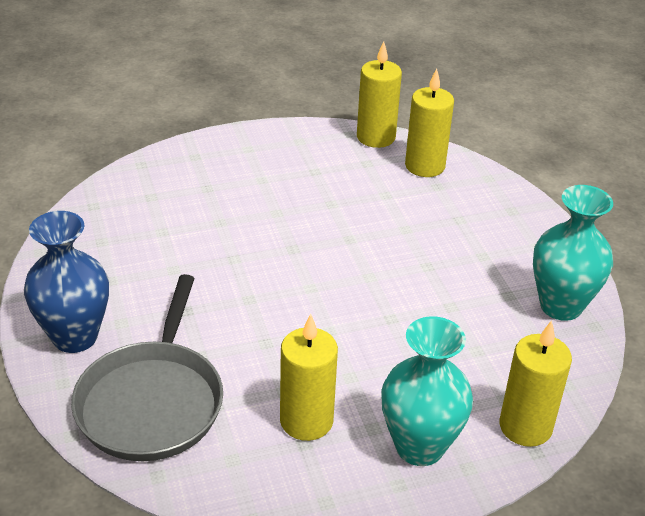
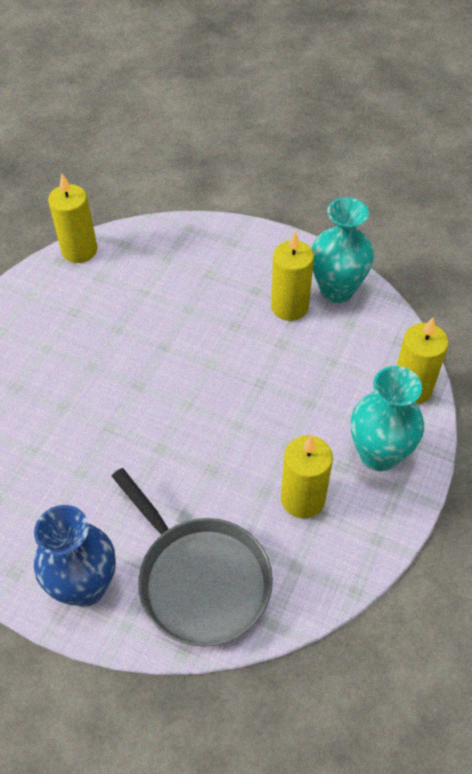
camera: 45 degrees left, 15 degrees up
yellow candle [405,69,454,177] -> yellow candle moved to [271,231,314,321]

